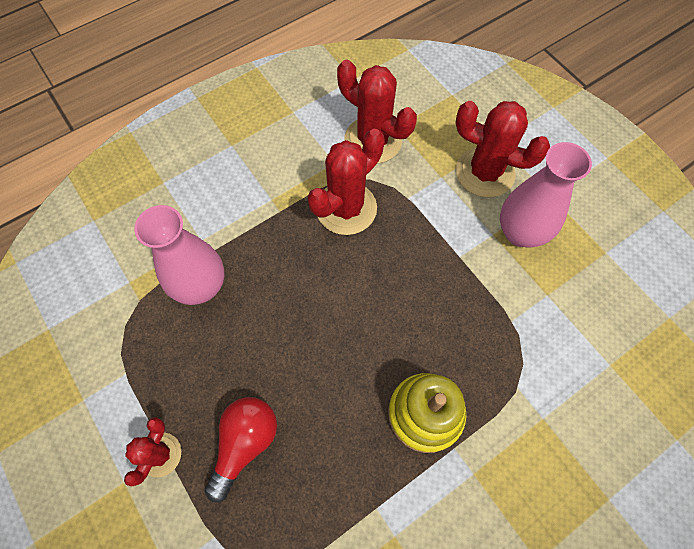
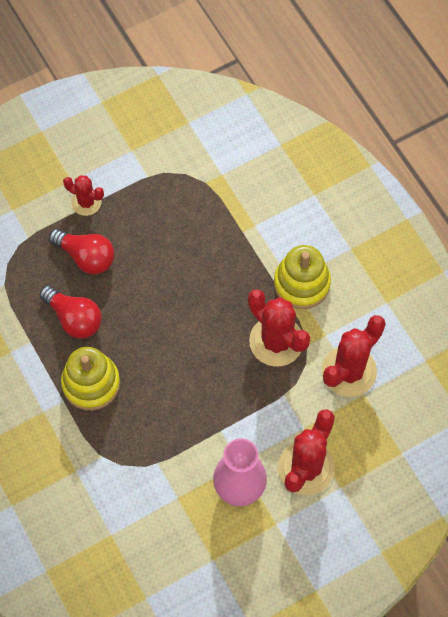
camera: 95 degrees right, 0 degrees up
pink vase [134,205,224,305] -> none
none -> red light bulb [39,285,102,339]
none -> yellow stacking toy [274,245,331,309]

